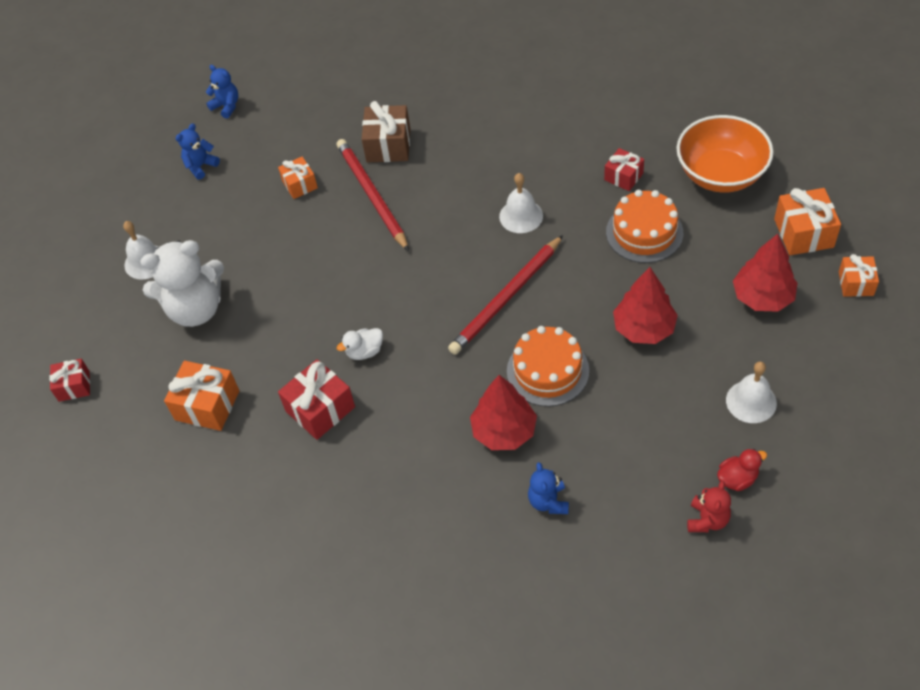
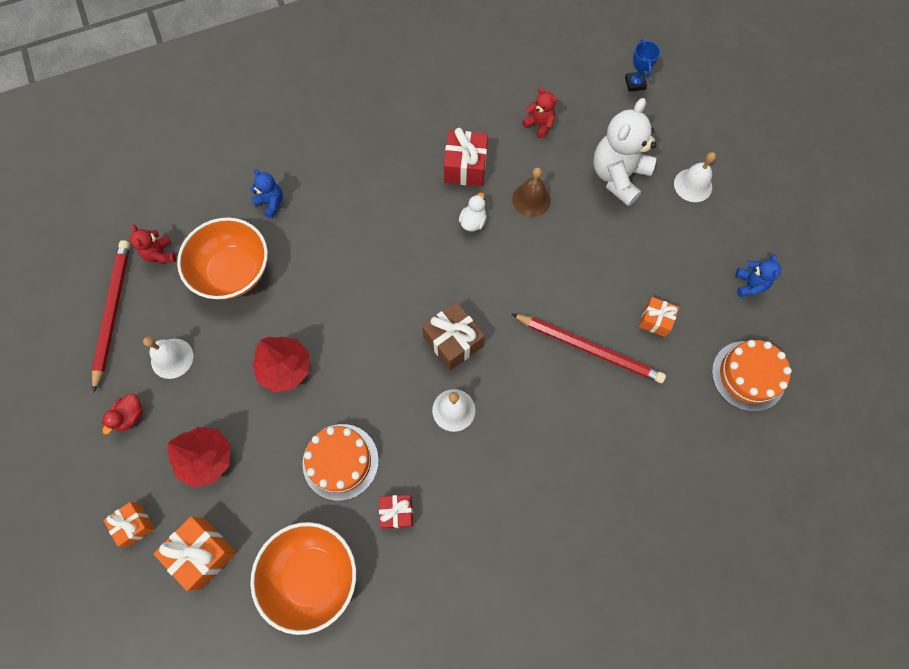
camera: 135 degrees right, 15 degrees up
red gift [49,359,90,402] -> blue trophy [625,40,660,92]
orange gift [164,361,239,431] -> red teddy bear [522,88,557,139]
blue teddy bear [206,65,238,118] -> none
brown gift [362,101,410,162] -> brown gift moved to [422,302,485,370]
red pencil [448,235,563,355] -> red pencil moved to [92,240,130,393]
red tree [470,375,537,450] -> none
orange cake [507,326,589,407] -> orange cake moved to [712,340,792,412]
red duck [717,449,767,491] -> red duck moved to [102,394,143,435]
none -> orange bowl [177,217,268,300]
none -> brown bell [512,167,551,217]

